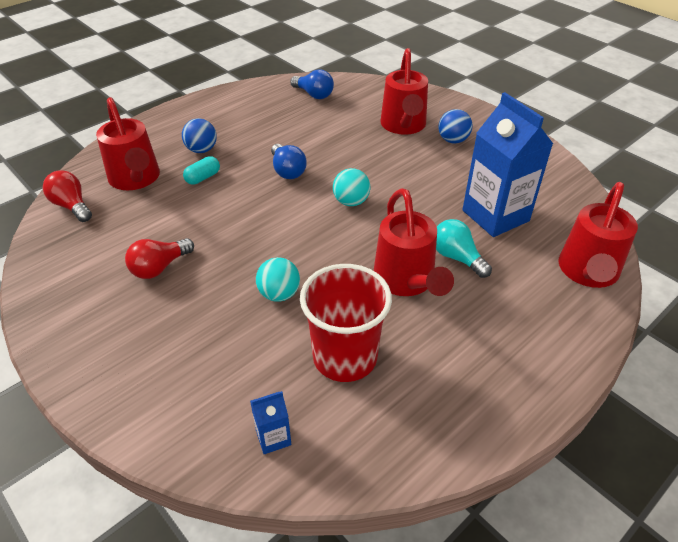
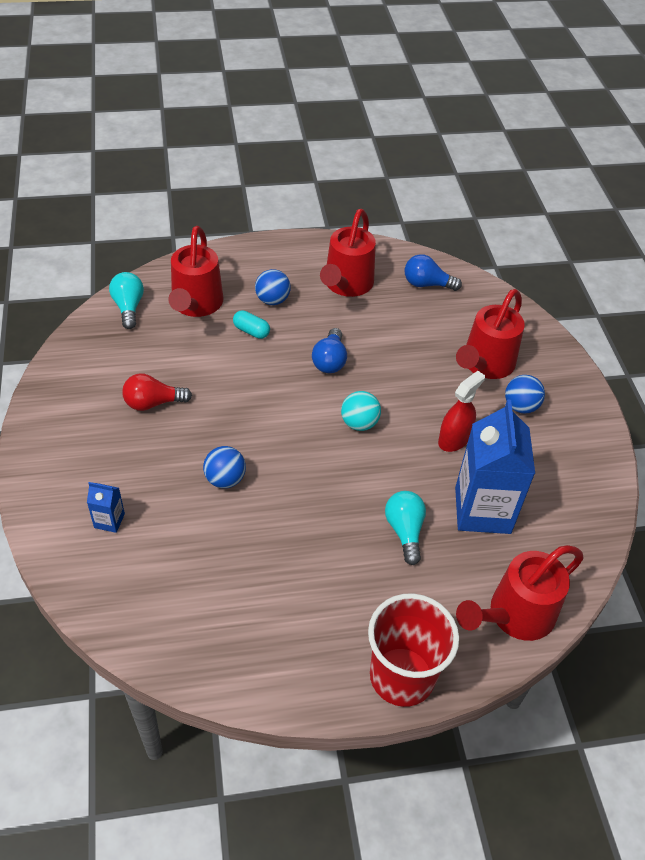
camera: 30 degrees right, 5 degrees up
red light bulb [43,170,92,222] -> turquoise light bulb [109,272,144,329]
turquoise capsule [183,156,220,184] -> turquoise capsule turned 45 degrees clockwise [233,310,270,339]
blue carton [250,391,291,454] -> blue carton moved to [87,482,125,533]
turquoise ball [256,257,300,302] -> blue ball [203,446,246,488]
blue light bulb [290,69,334,99] -> blue light bulb turned 120 degrees clockwise [405,254,462,291]
red cup [300,264,392,382] -> red cup moved to [368,593,459,707]
red watering can [374,188,454,296] -> red watering can moved to [320,209,376,297]
none -> red spray bottle [438,371,485,452]

